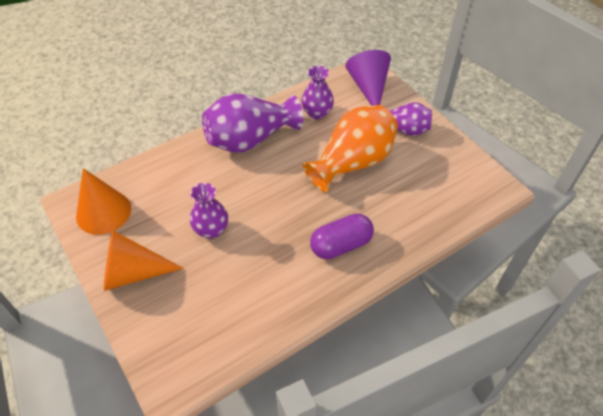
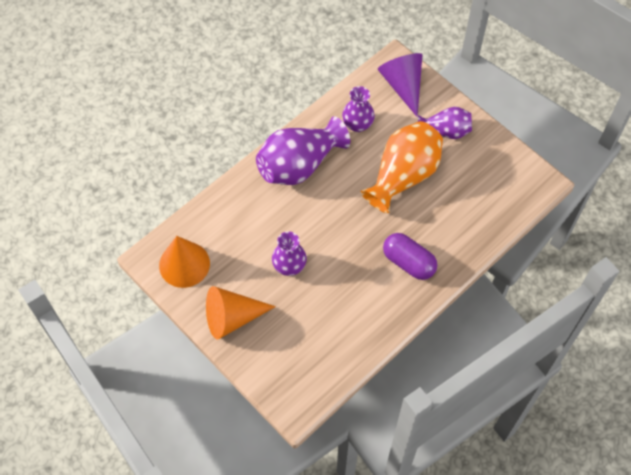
camera: 10 degrees left, 10 degrees up
purple capsule [310,213,374,259] -> purple capsule turned 75 degrees clockwise [383,233,437,280]

